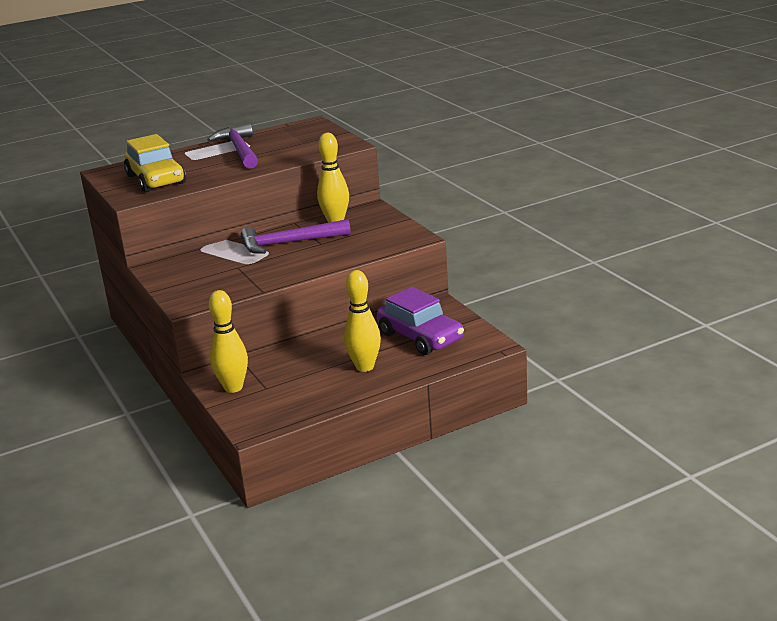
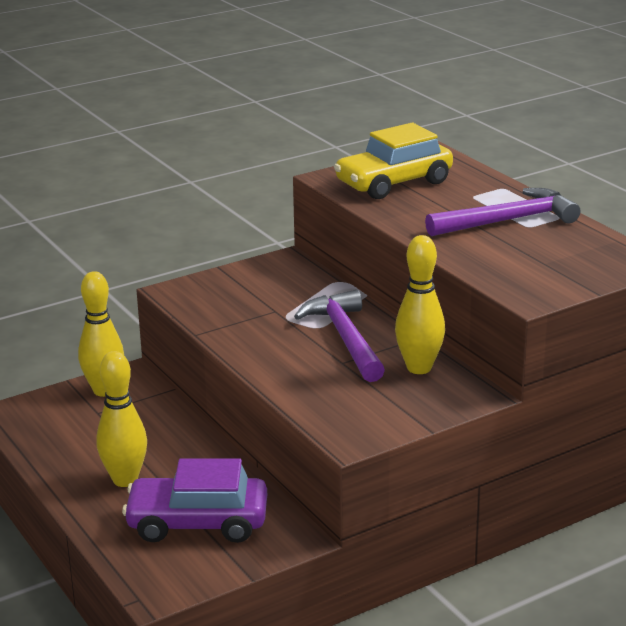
camera: 85 degrees right, 0 degrees up
purple car [377,287,464,355] -> purple car turned 45 degrees clockwise [122,458,267,543]

